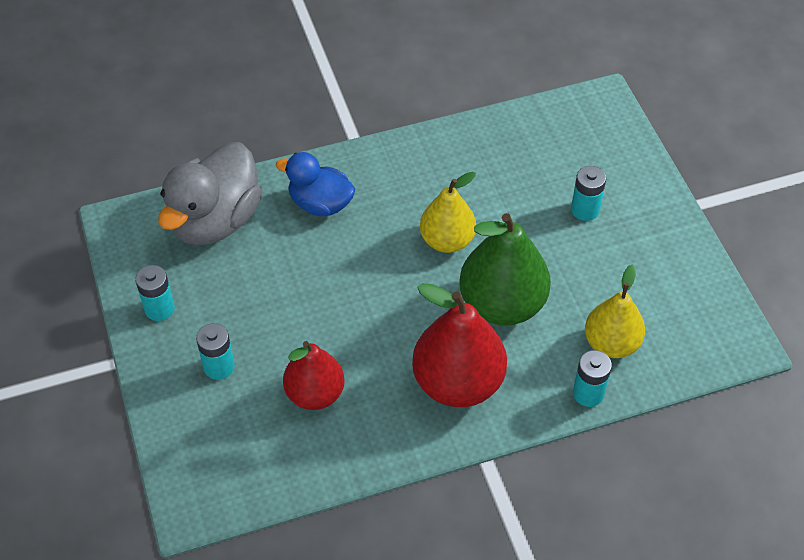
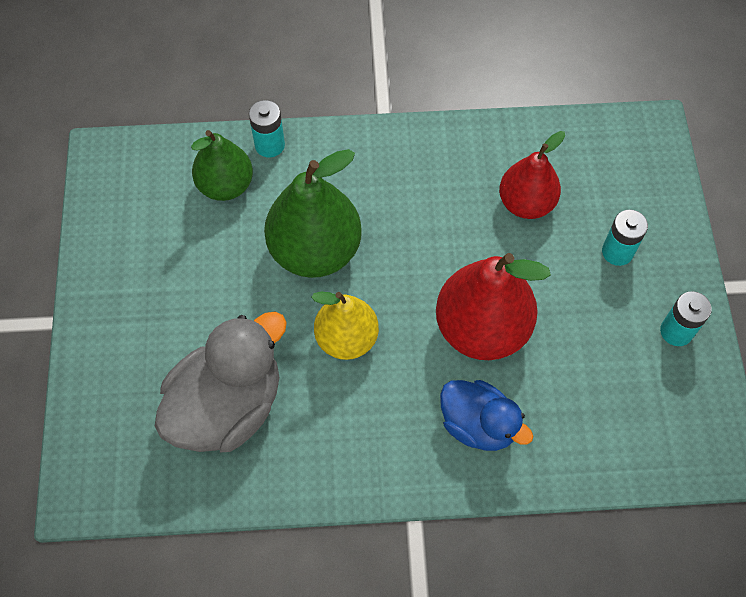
camera: 165 degrees left, 10 degrees up
grey duck [158,142,262,245] -> grey duck moved to [155,312,287,452]
red pear [412,283,507,407] -> red pear moved to [436,253,551,360]
turquoise battery [571,166,606,221] -> none
yellow pear [585,265,645,358] -> green pear [191,130,253,201]

